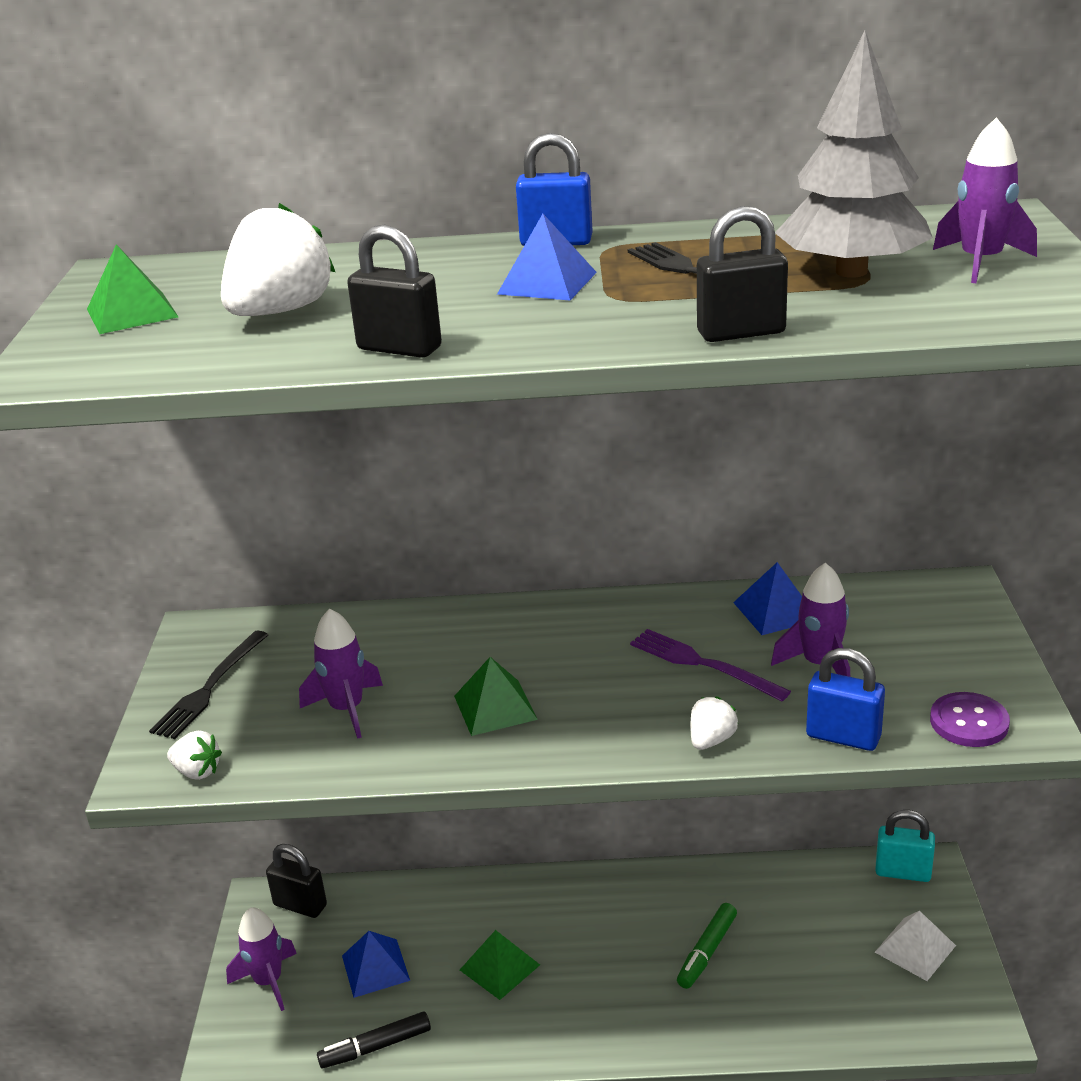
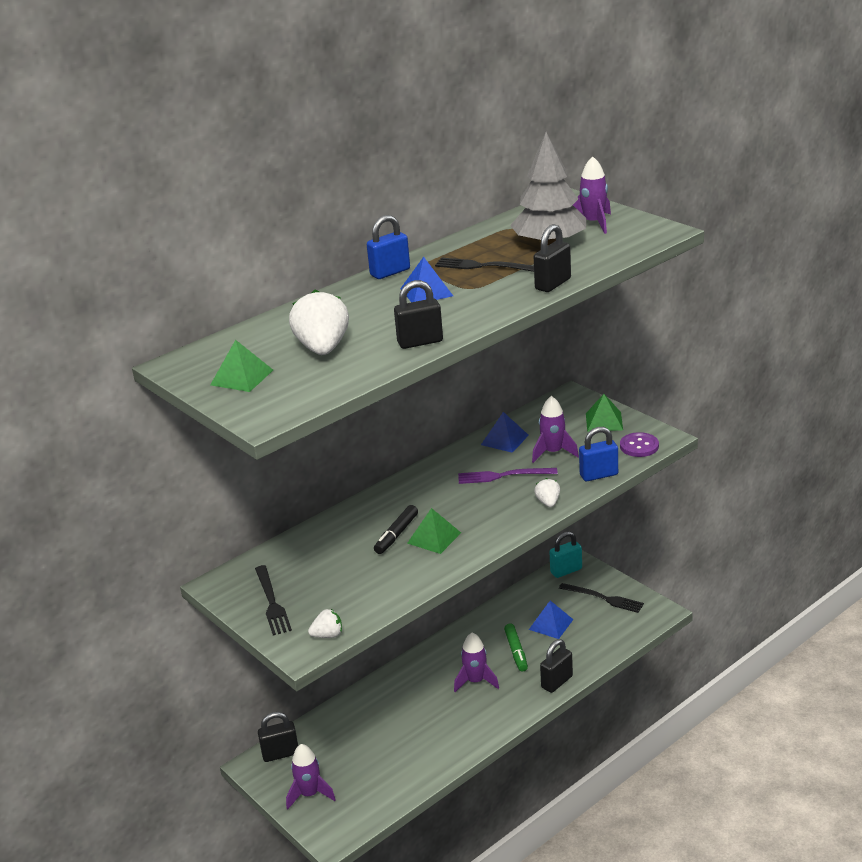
camera: 40 degrees left, 0 degrees up
purple rocket [299,609,383,739] -> purple rocket moved to [454,633,499,692]
black marker [317,1011,431,1069] -> black marker moved to [374,505,418,554]
blue pyramid [342,931,410,998] -> blue pyramid moved to [529,601,574,639]
green pyramid [460,930,540,1000] -> green pyramid moved to [586,394,623,432]
white pyramid [875,910,956,981] -> black fork [559,583,644,613]
none -> black padlock [540,639,573,693]

